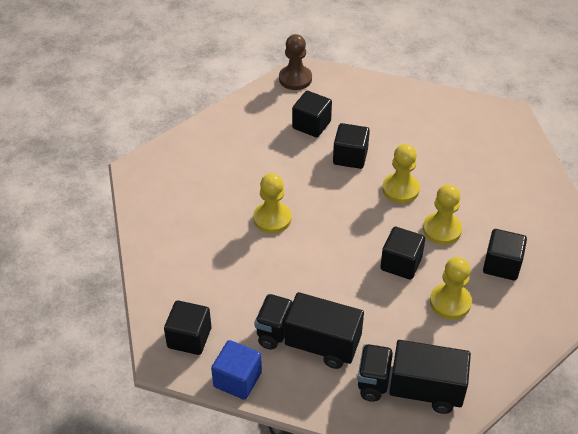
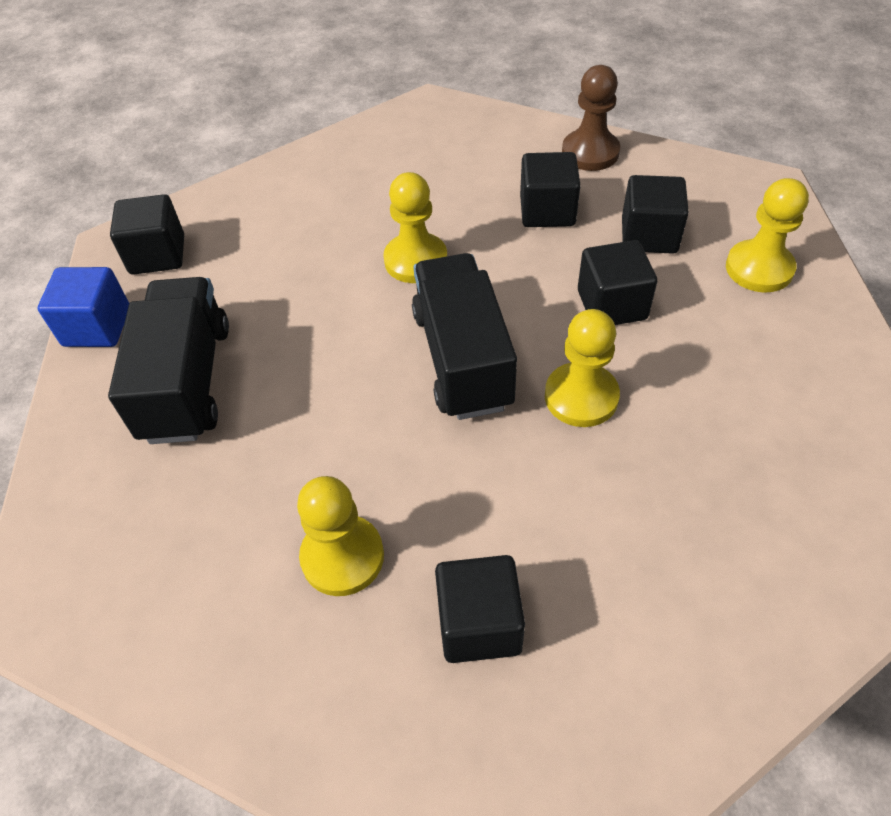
camera: 70 degrees right, 5 degrees up
brown pawn [279,34,312,90] -> brown pawn moved to [562,65,620,171]
black truck [357,340,471,414] -> black truck moved to [412,253,517,420]
black cube [380,227,425,280] -> black cube moved to [520,152,581,227]
yellow pawn [423,184,462,245] -> yellow pawn moved to [726,178,809,292]

